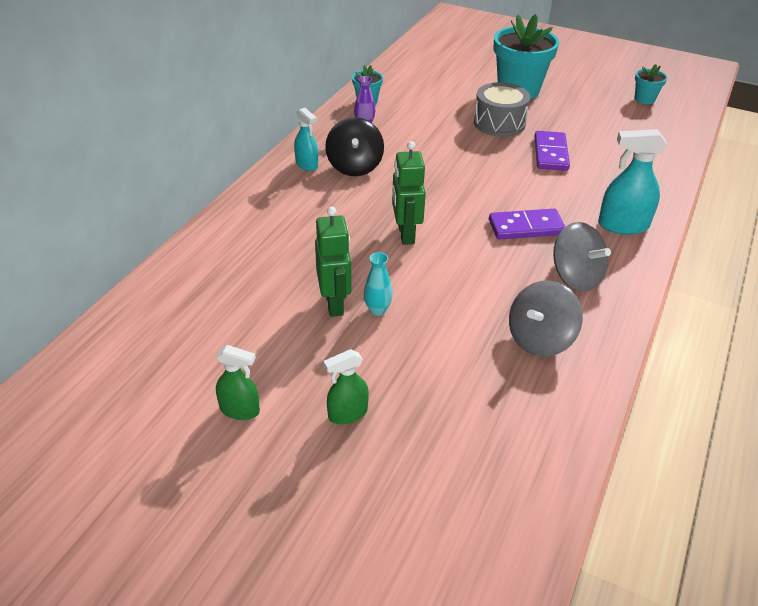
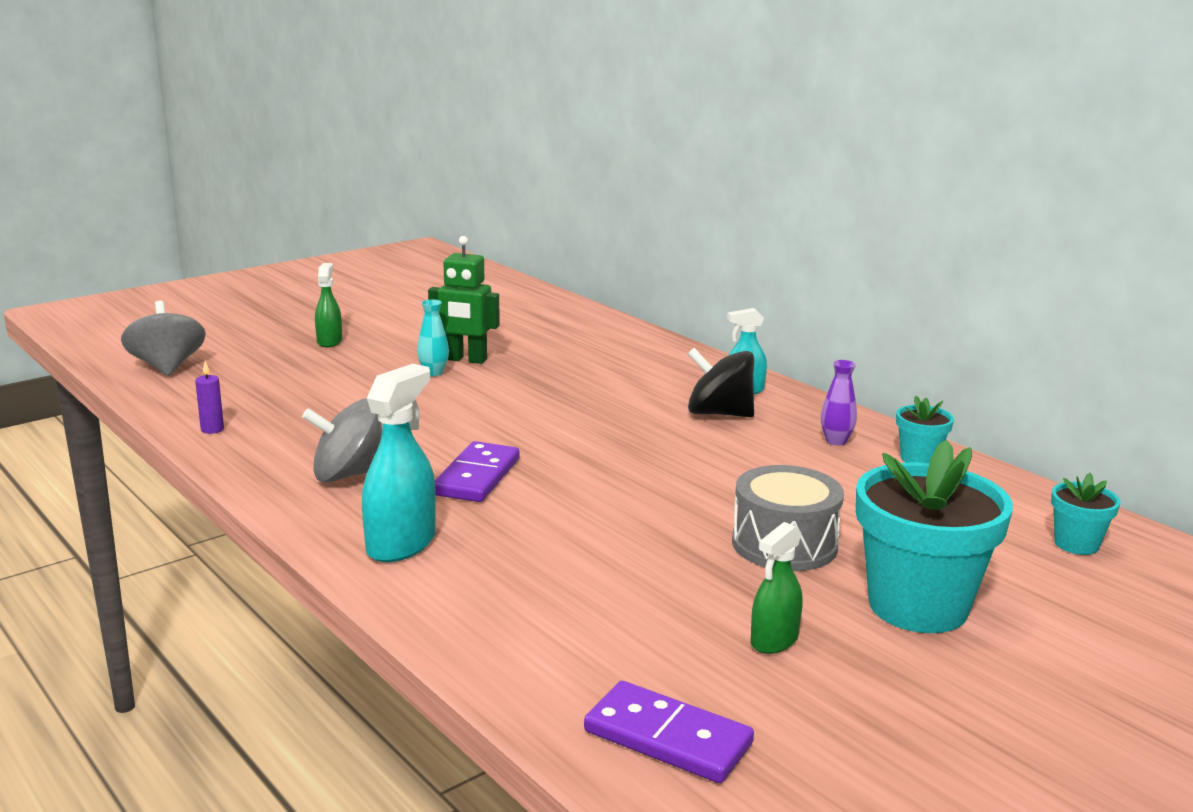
camera: 115 degrees right, 20 degrees down
green spray bottle [216,345,260,420] -> green spray bottle moved to [750,522,802,654]
green robot [392,141,426,245] -> none
grey spinning top [509,280,583,357] -> grey spinning top moved to [121,301,206,376]
purple domino [535,131,570,171] -> purple domino moved to [584,681,754,783]
turquoise flower pot [635,64,667,104] -> turquoise flower pot moved to [1051,473,1120,555]
none -> purple candle [195,361,224,434]

